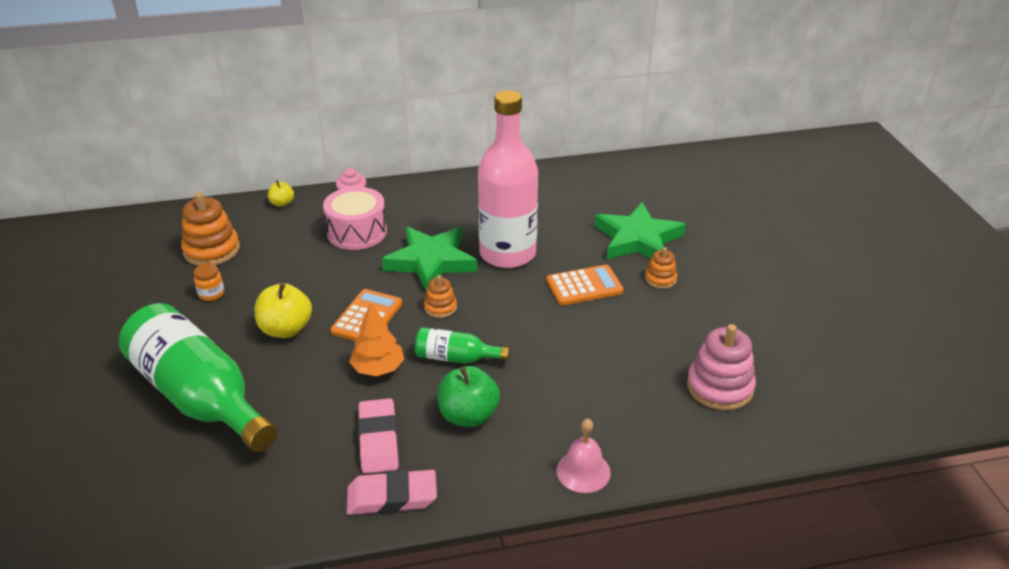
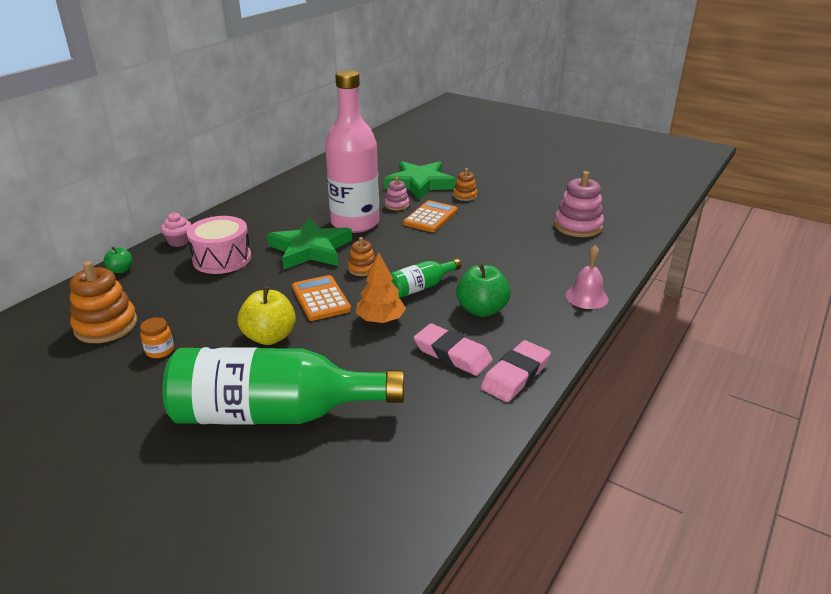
camera: 45 degrees left, 5 degrees down
yellow apple [268,180,294,207] -> green apple [104,246,132,274]
none -> pink stacking toy [385,177,409,211]

